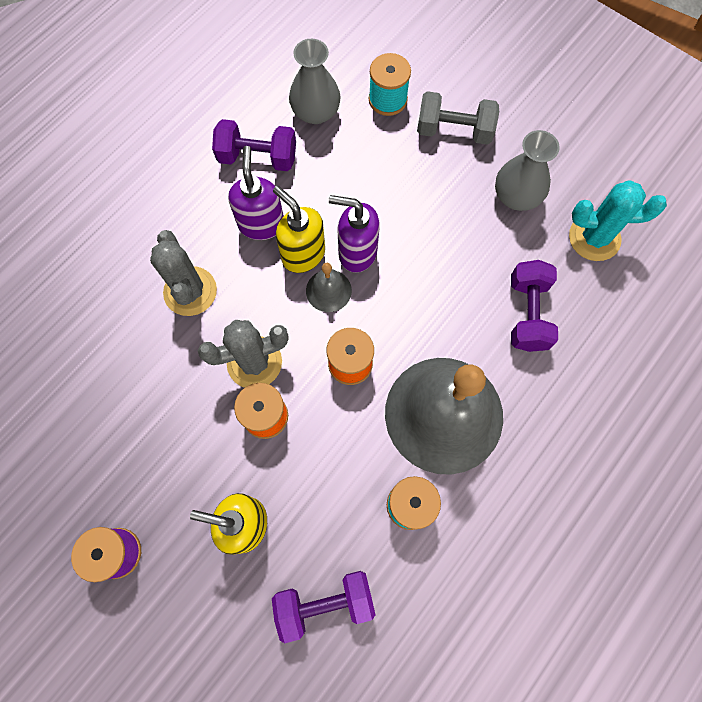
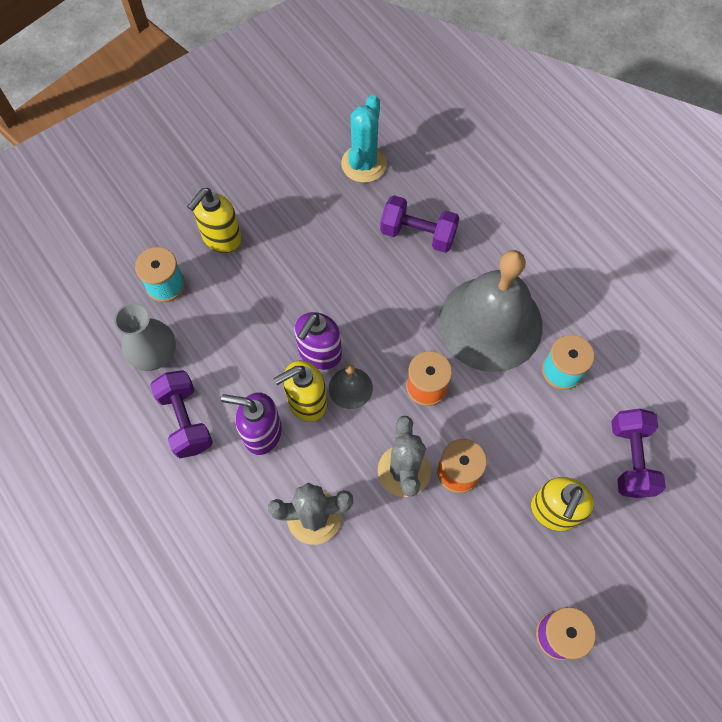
camera: 75 degrees left, 5 degrees down
purple dumbbell [212,119,296,171] -> purple dumbbell turned 45 degrees counterclockwise [150,370,213,458]
grey dumbbell [417,91,499,145] -> yellow soap dispenser [187,188,242,253]
grey vase [495,130,560,211] -> none

